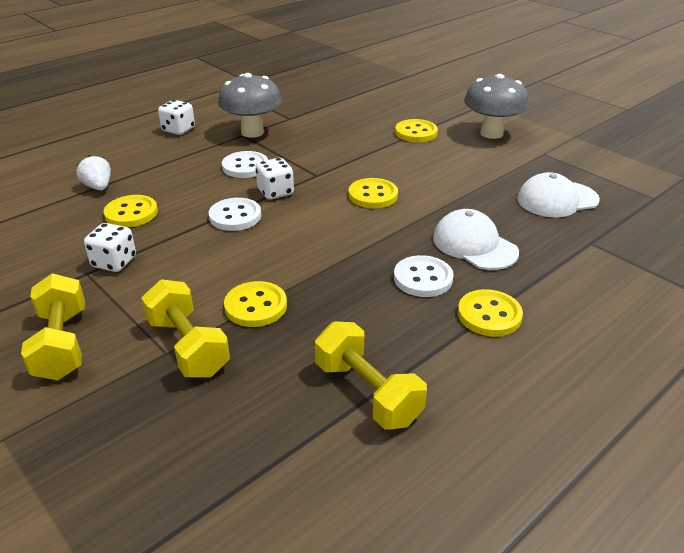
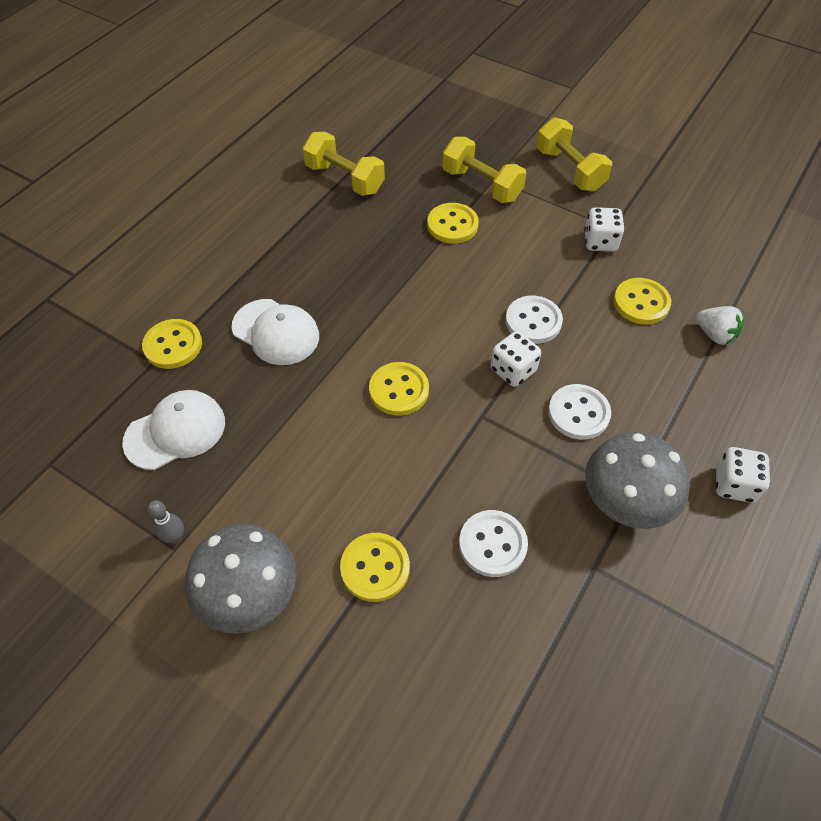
camera: 165 degrees right, 20 degrees up
white button [394,255,453,297] -> white button moved to [459,510,528,577]
yellow button [458,289,523,337] -> yellow button moved to [142,319,202,369]
none -> grey bowling pin [147,500,184,544]

